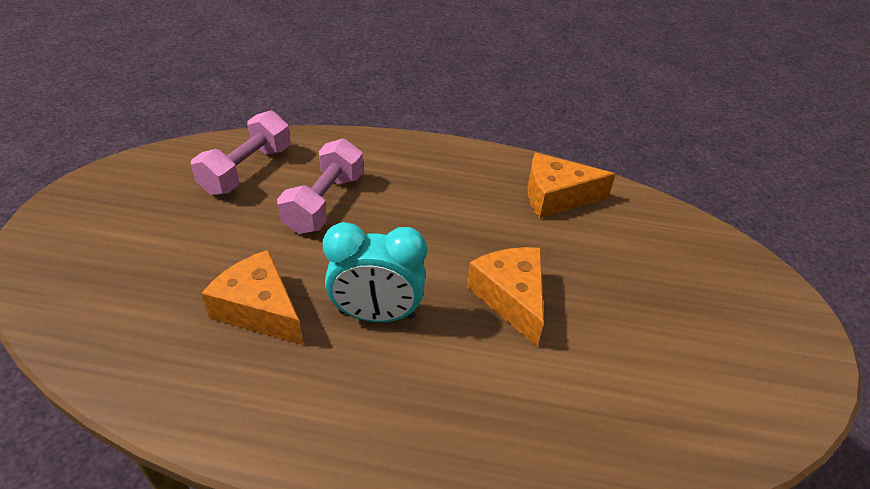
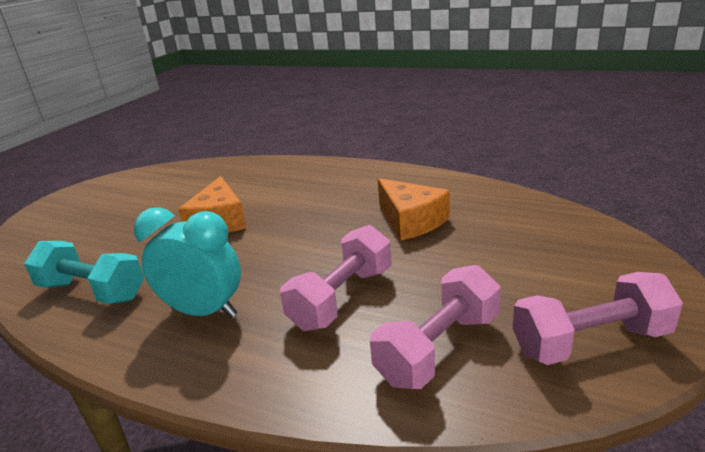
camera: 160 degrees left, 15 degrees down
turquoise clock [323,222,427,322] -> turquoise clock moved to [134,207,241,318]
orange cheese [528,153,616,218] -> turquoise dumbbell [24,241,144,304]
none -> pink dumbbell [513,272,683,365]

